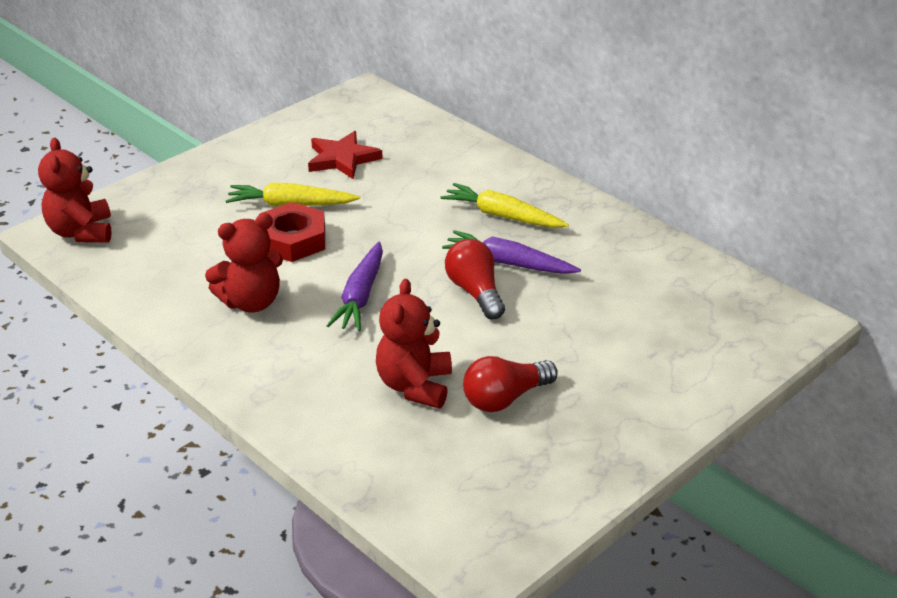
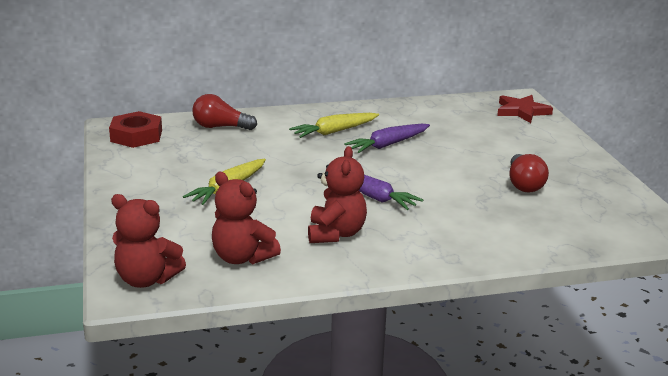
camera: 60 degrees left, 10 degrees down
red nut [259,202,325,262] -> red nut moved to [109,111,162,148]
red star [308,131,383,179] -> red star moved to [497,95,553,123]
red teddy bear [376,279,452,409] -> red teddy bear moved to [212,172,281,265]
red light bulb [445,239,505,320] -> red light bulb moved to [192,94,257,130]

